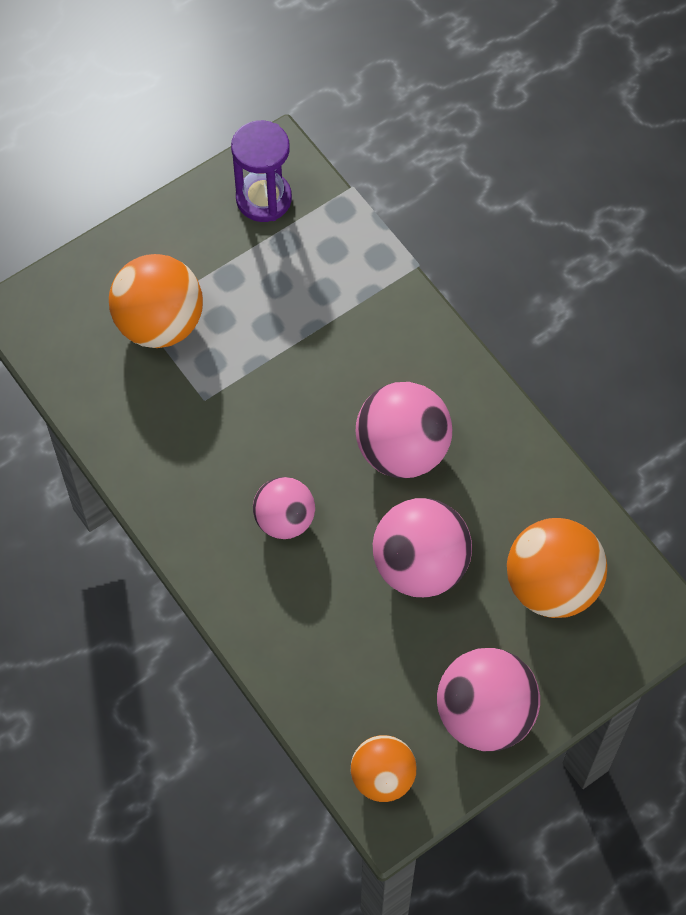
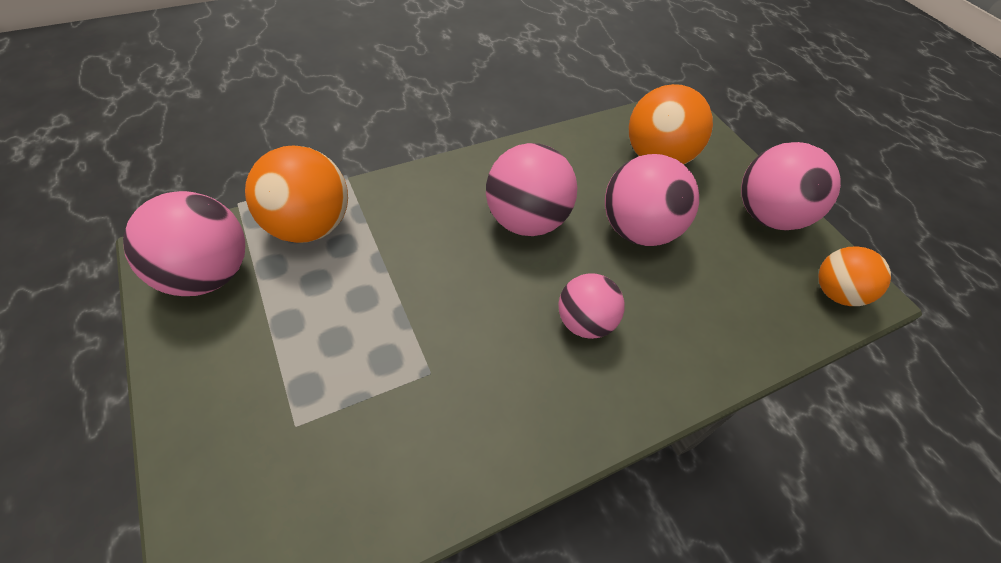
camera: 85 degrees left, 10 degrees down
orange ball [109,254,203,348] -> orange ball moved to [245,145,348,243]
purple hourglass [231,120,292,222] -> pink ball [123,191,245,296]

